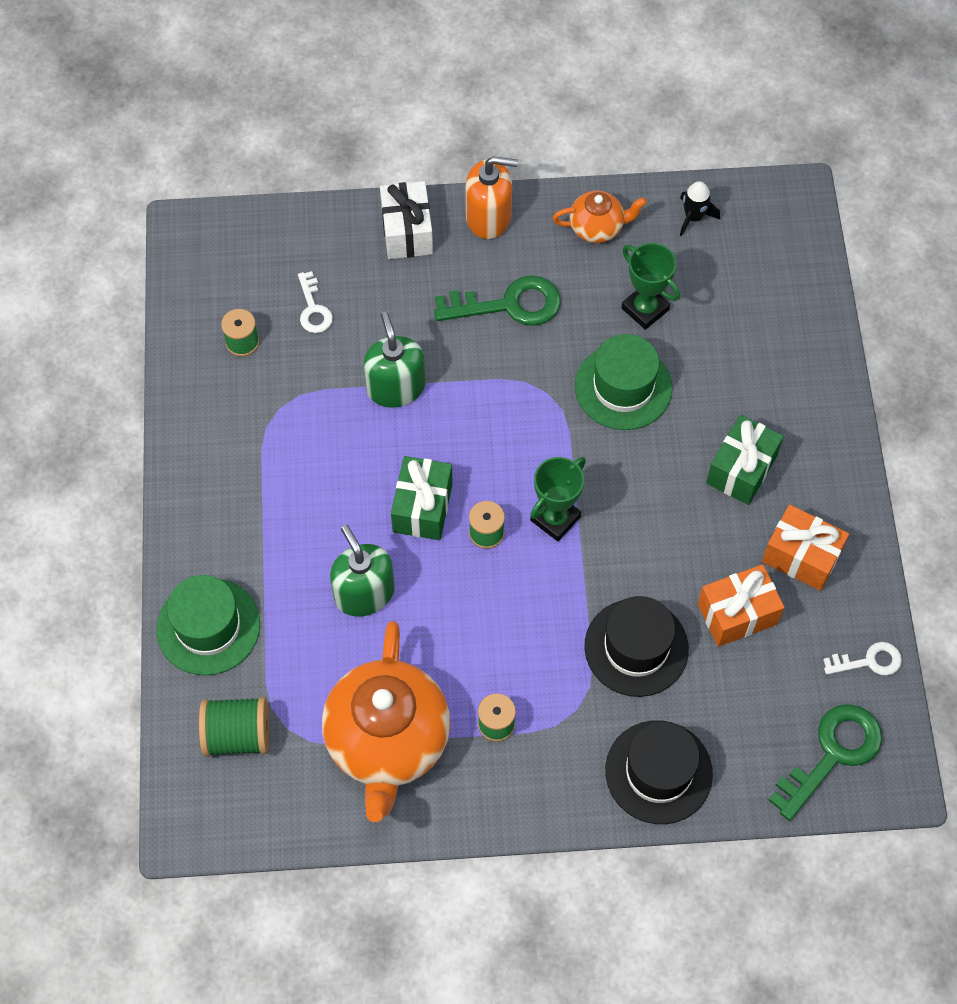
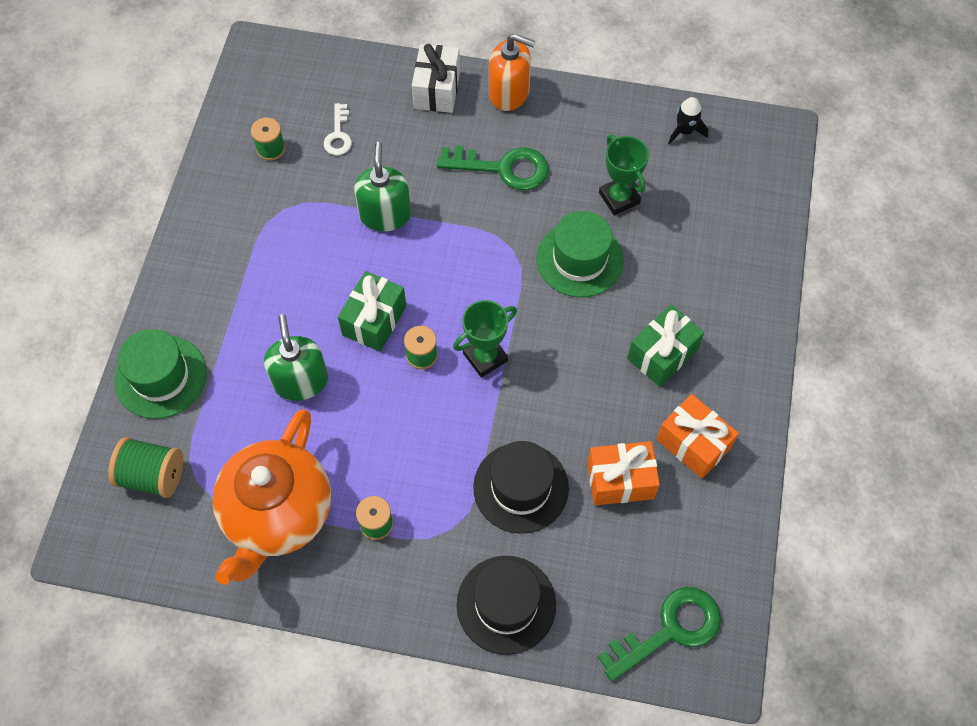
camera: 15 degrees right, 0 degrees up
orange teapot [552,191,647,243] -> none
white key [823,642,902,675] -> none

